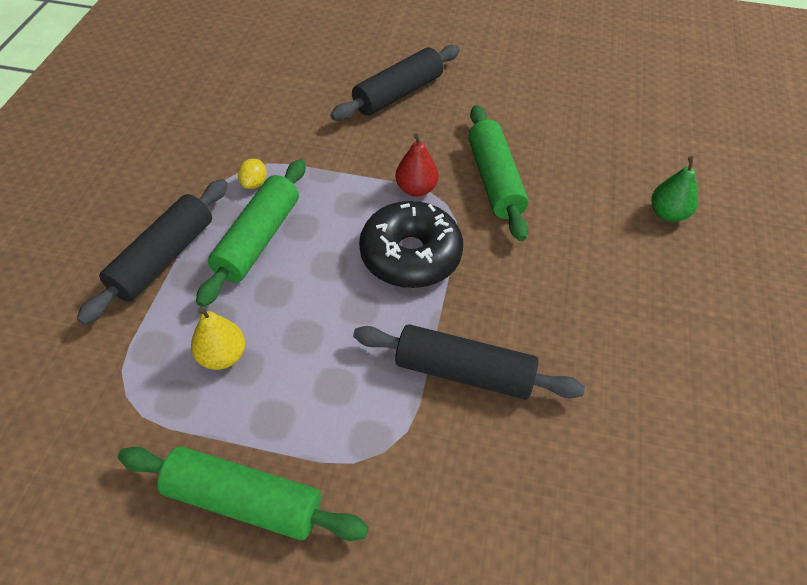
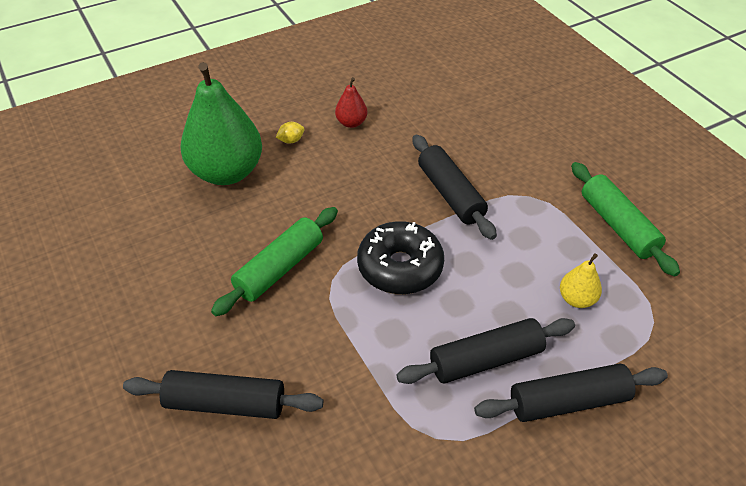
camera: 130 degrees left, 5 degrees down
green rolling pin [196,159,306,307] -> black rolling pin [396,318,575,384]
yellow lemon [238,159,267,189] -> yellow lemon moved to [276,122,305,143]
red pear [395,133,439,197] -> red pear moved to [335,77,368,128]
green pear [651,156,698,222] -> green pear [180,62,262,185], size x2.26

